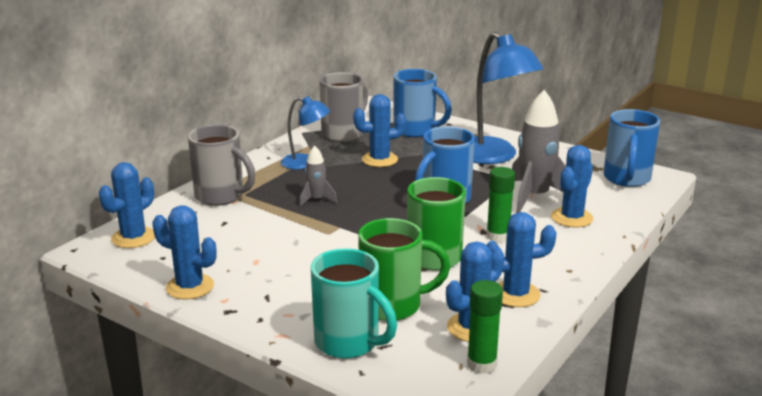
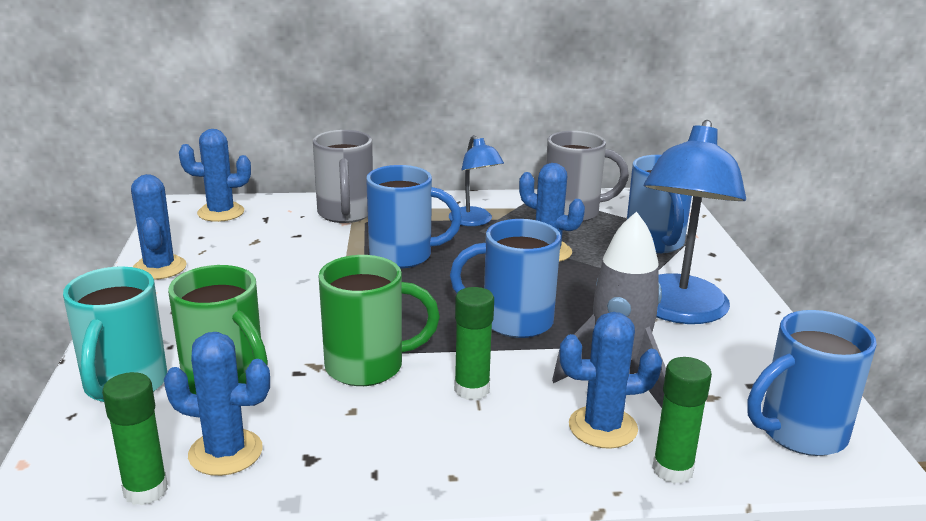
camera: 50 degrees right, 0 degrees up
grey rocket [299,145,337,207] -> blue mug [366,165,462,268]
blue cactus [486,212,557,307] -> none
none -> green glue stick [652,357,712,484]

